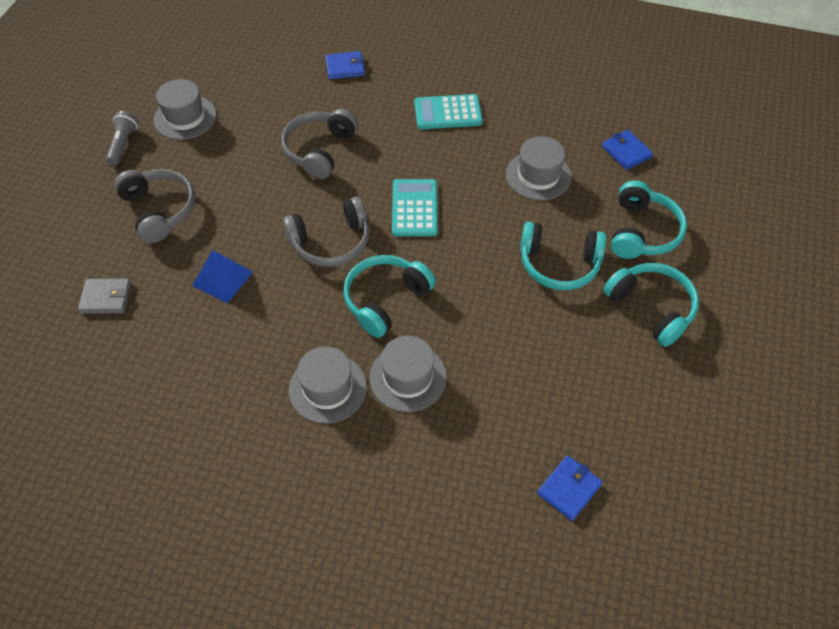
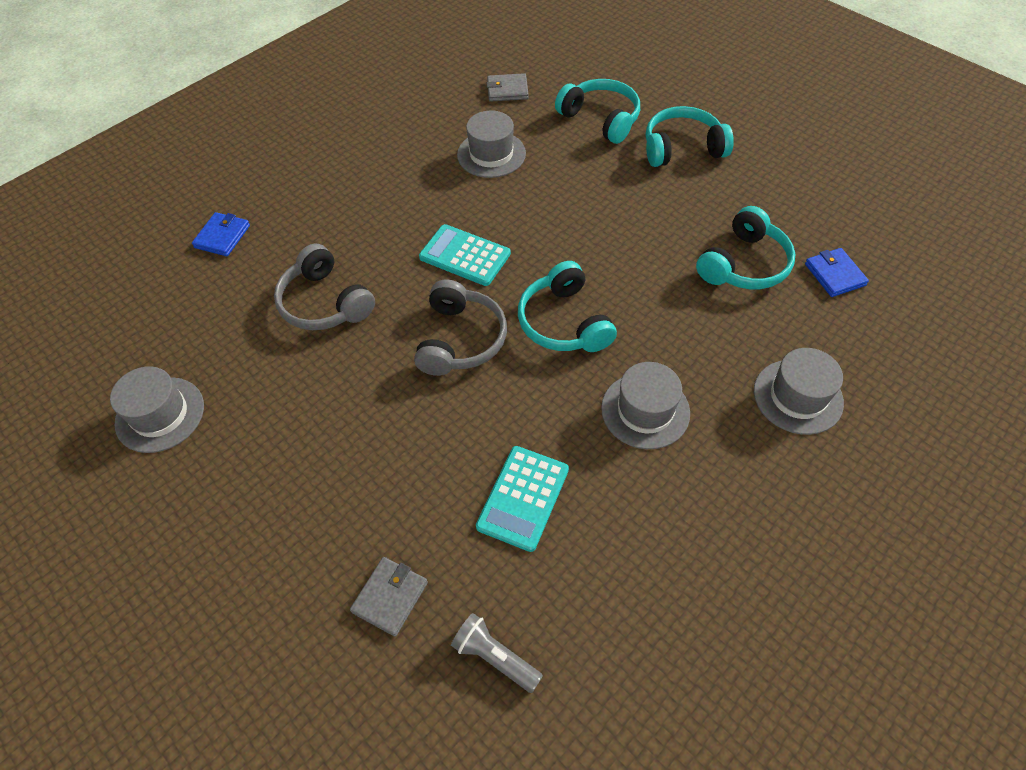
camera: 60 degrees left, 0 degrees up
grey flashlight [106,111,138,166] -> grey flashlight moved to [451,613,543,693]
grey headphones [114,169,195,243] -> none
blue pyramid [192,250,253,303] -> none
grey hat [369,336,447,412] -> grey hat moved to [754,348,844,435]
turquoise calculator [414,94,483,129] -> turquoise calculator moved to [476,446,569,552]
turquoise headphones [520,222,606,290] -> turquoise headphones moved to [696,206,796,289]
blue wallet [602,130,653,170] -> grey wallet [487,73,529,102]

